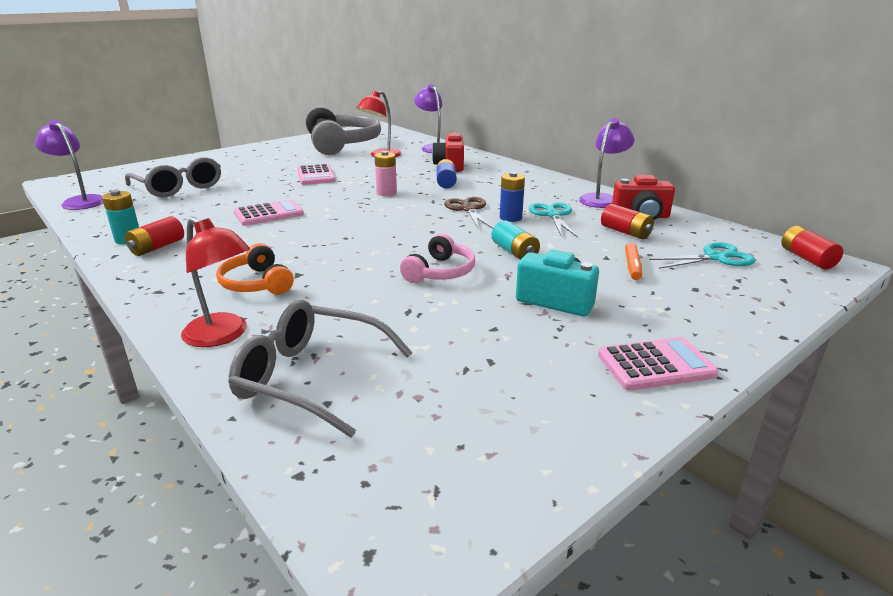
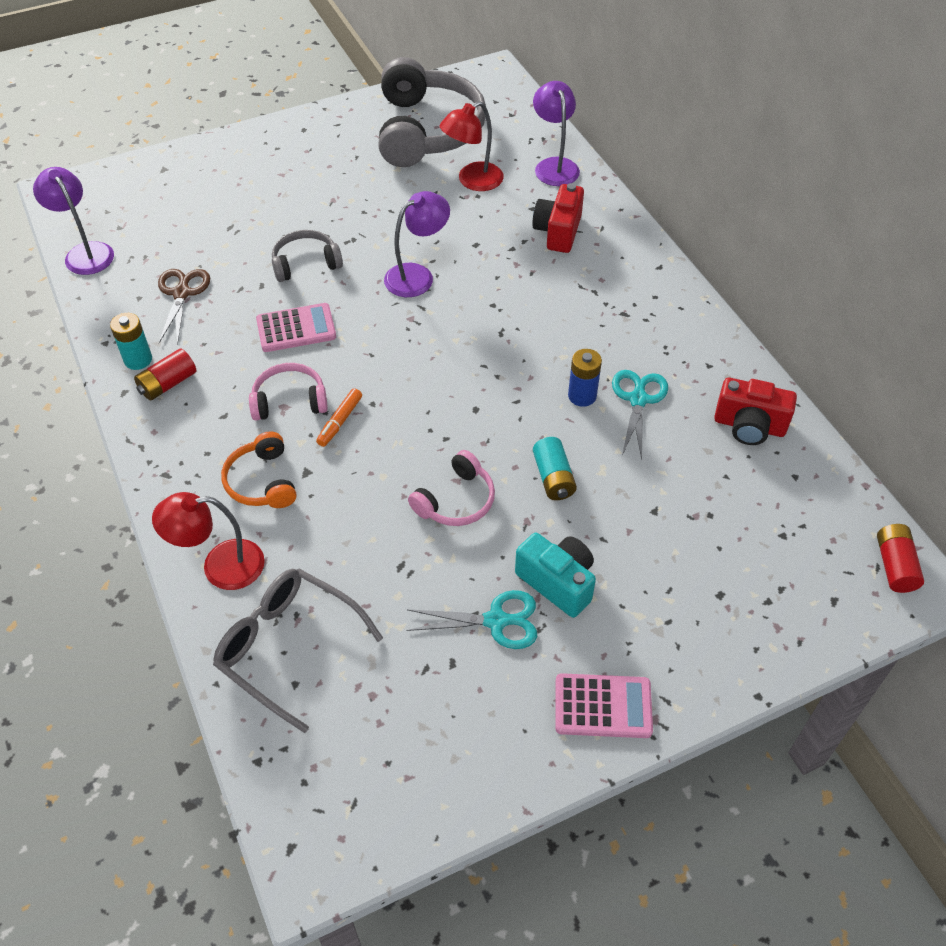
camera: 15 degrees right, 25 degrees up
grey glasses [125,157,221,197] -> none
red lamp [181,217,250,347] -> red lamp turned 120 degrees clockwise [152,492,265,590]
pink calculator [297,164,336,185] -> none
pink battery [374,151,397,196] -> none
blue battery [436,159,457,189] -> none
brown scissors [444,197,493,230] -> brown scissors moved to [158,269,210,345]
purple lamp [579,118,634,208] -> purple lamp moved to [384,191,450,297]
red battery [601,204,654,239] -> none
orange marker [625,243,642,280] -> orange marker moved to [316,388,362,447]
turquoise scissors [649,242,755,269] -> turquoise scissors moved to [407,590,537,649]
none -> pink headphones [249,363,328,421]
none -> grey headphones [272,230,343,282]

